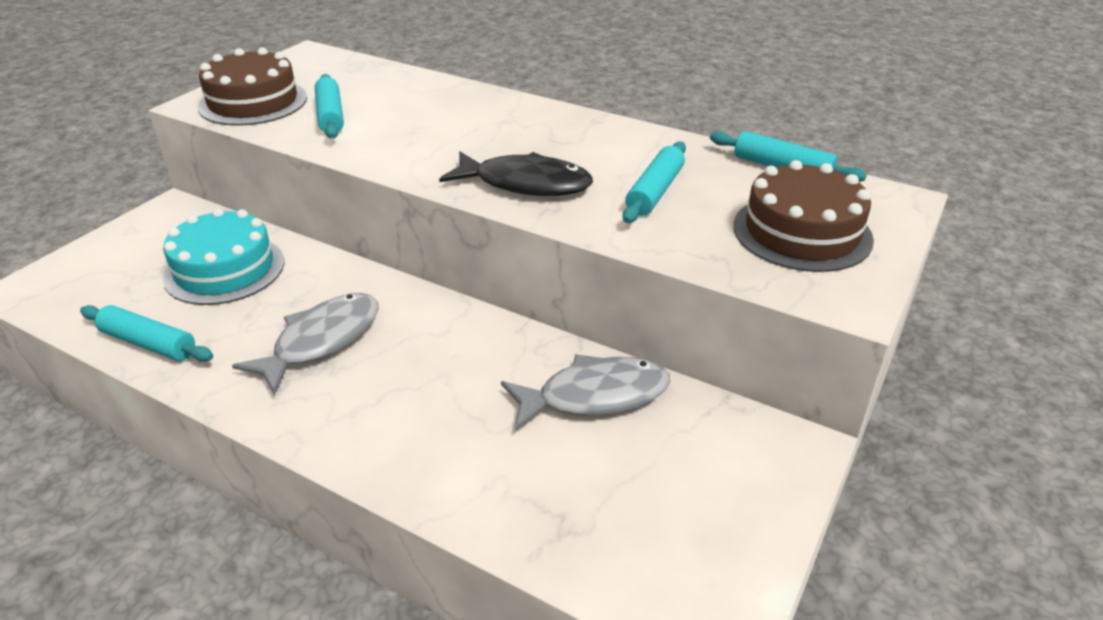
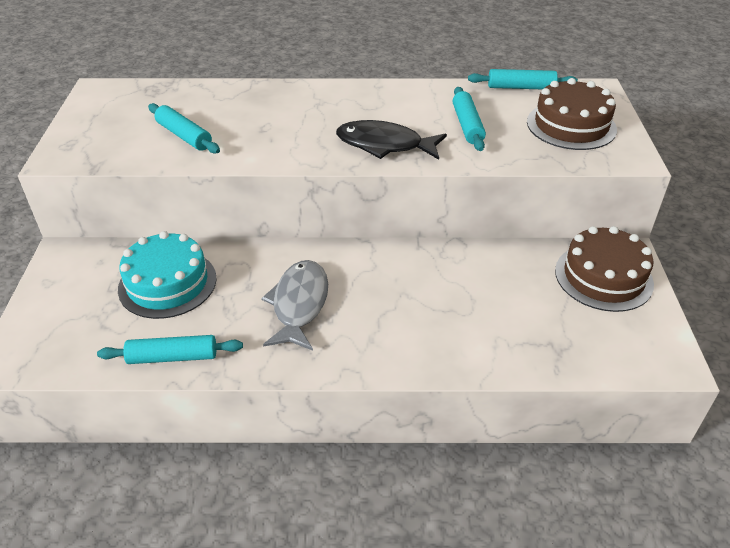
camera: 30 degrees left, 5 degrees up
brown cake [198,47,307,126] -> brown cake moved to [555,226,654,312]
black fish [439,152,593,196] -> black fish turned 150 degrees counterclockwise [336,120,447,160]
grey fish [501,354,670,431] -> none

